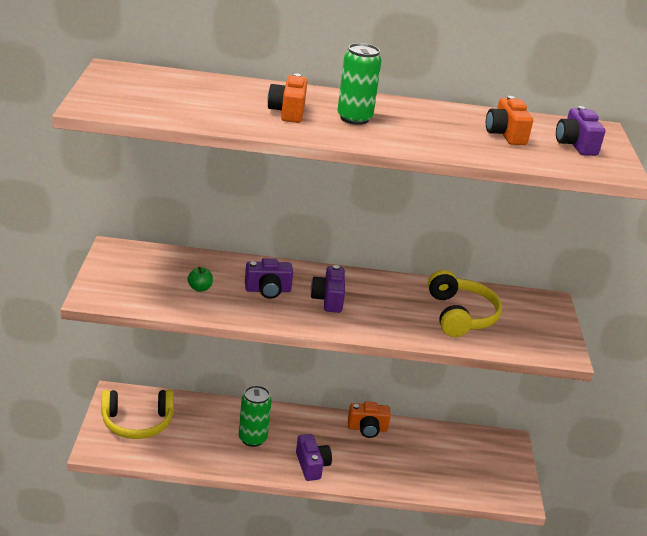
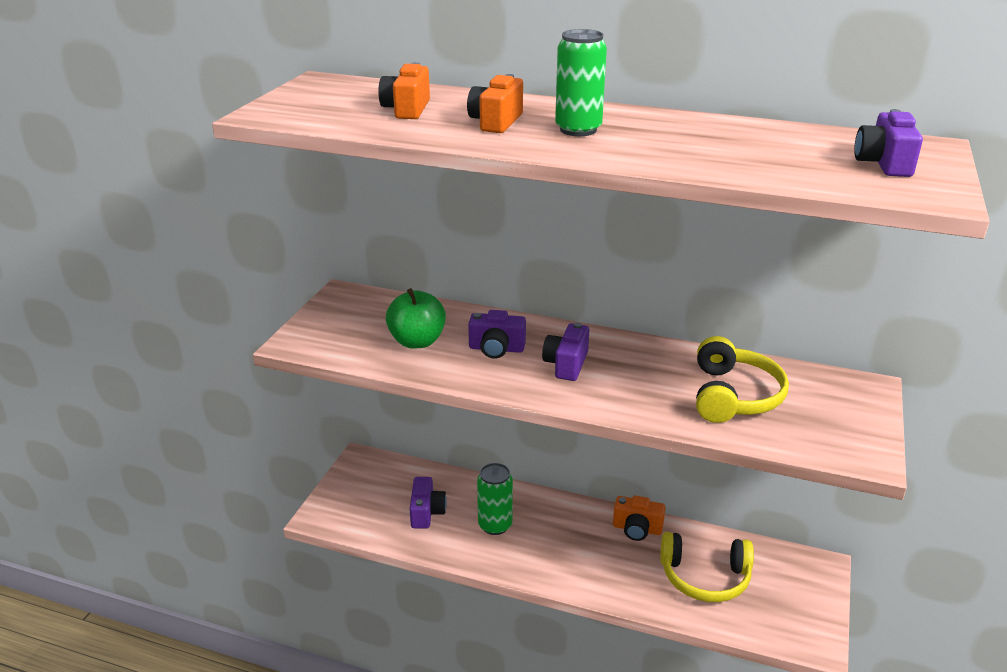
camera: 20 degrees right, 0 degrees up
yellow headphones [101,390,174,439] -> yellow headphones moved to [660,532,754,602]
green apple [187,267,213,292] -> green apple [386,288,446,349], size x1.99
purple camera [296,434,332,481] -> purple camera moved to [410,477,447,528]
orange camera [486,96,533,145] -> orange camera moved to [378,62,430,119]

